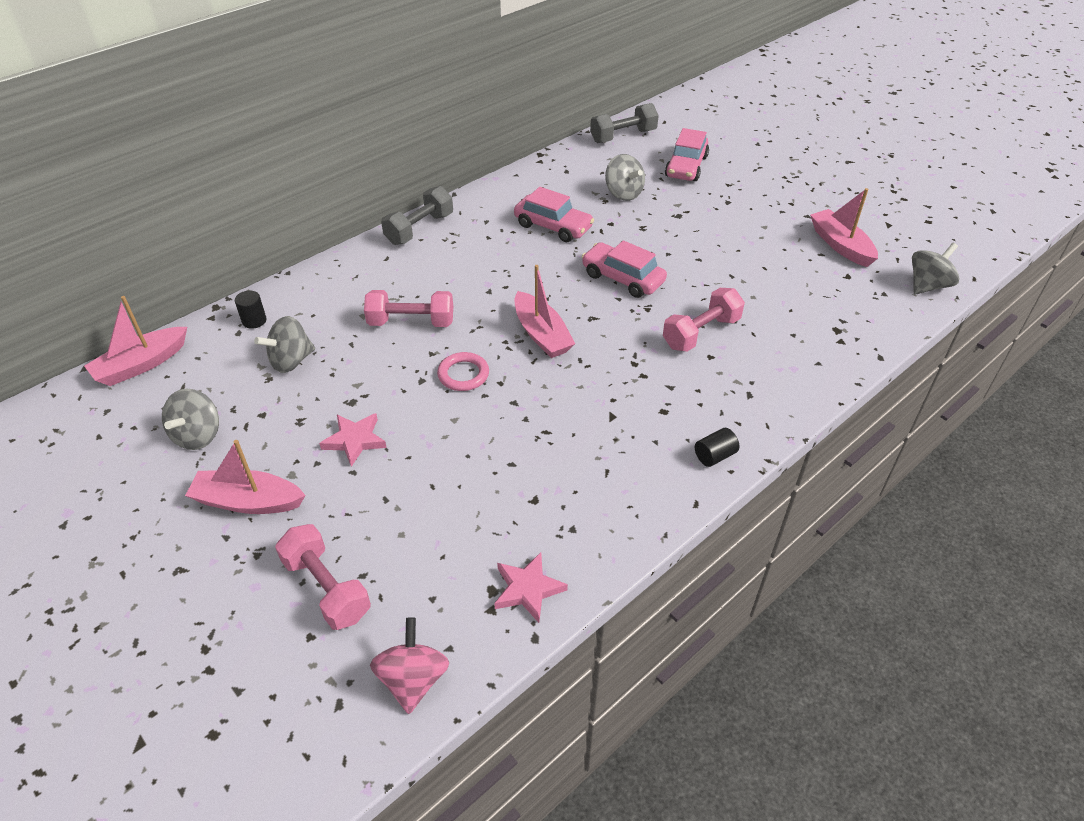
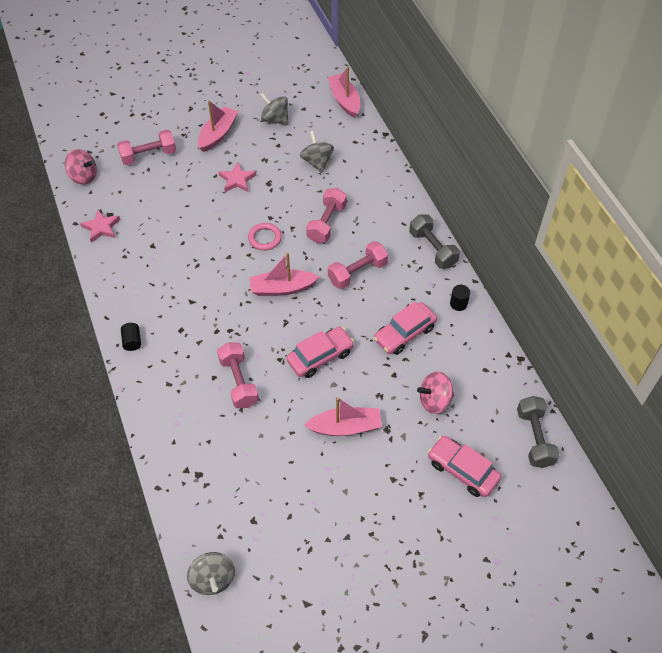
camera: 110 degrees right, 10 degrees up
black cylinder [235,291,266,329] -> black cylinder moved to [450,285,470,311]
grey spinning top [605,154,645,201] -> pink spinning top [417,371,454,414]
pink boat [810,188,878,267] -> pink boat moved to [304,398,382,436]
none -> pink dumbbell [328,241,388,289]

